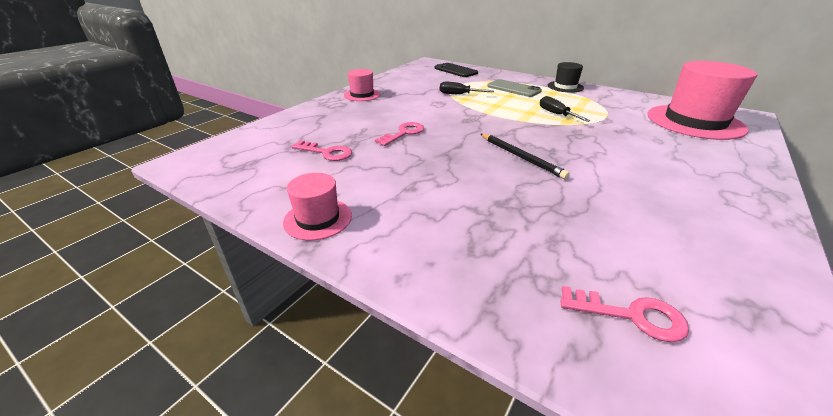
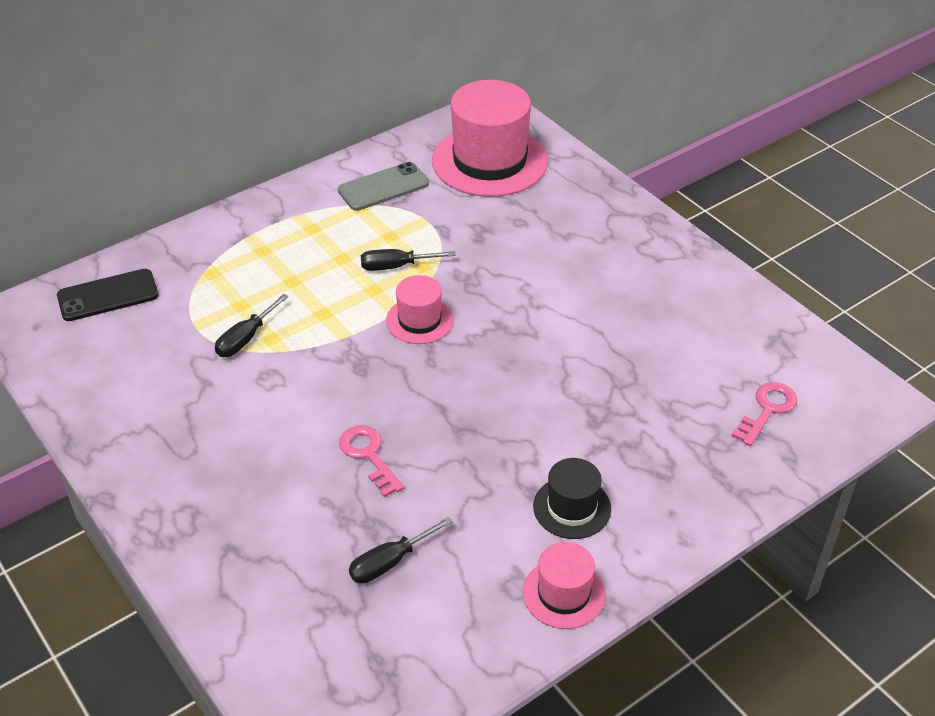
camera: 70 degrees left, 10 degrees up
pink key [291,140,352,161] -> black screwdriver [349,517,453,583]
pink hat [344,69,381,101] -> pink hat moved to [386,275,454,344]
black pencil [481,134,570,179] -> none
grey phone [487,79,542,97] -> grey phone moved to [338,162,429,211]
black hat [548,62,584,93] -> black hat moved to [533,458,611,539]

